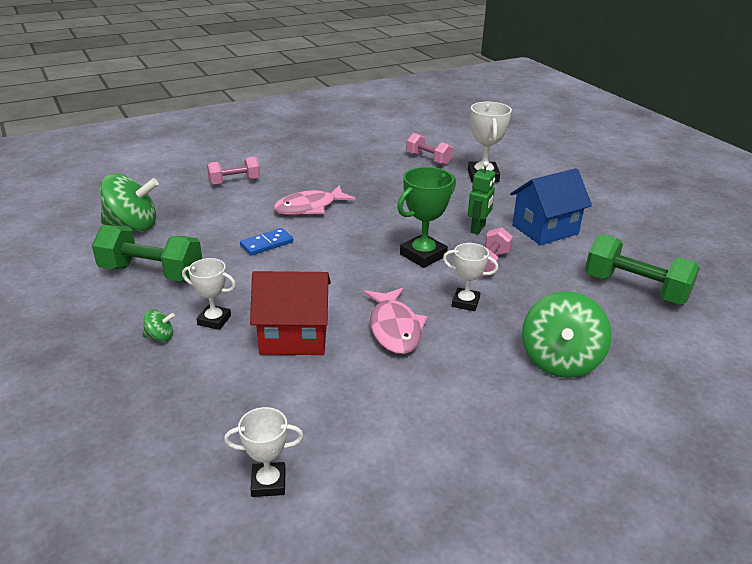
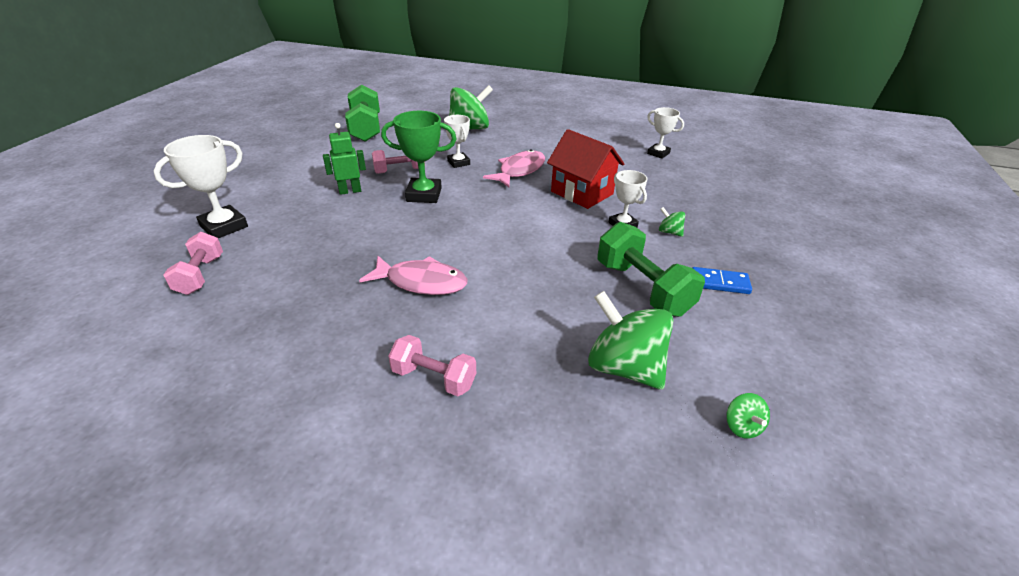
camera: 135 degrees left, 5 degrees up
blue domino [240,228,293,255] -> blue domino moved to [692,267,752,294]
blue house [510,168,592,245] -> none
none -> green spinning top [726,393,770,439]

